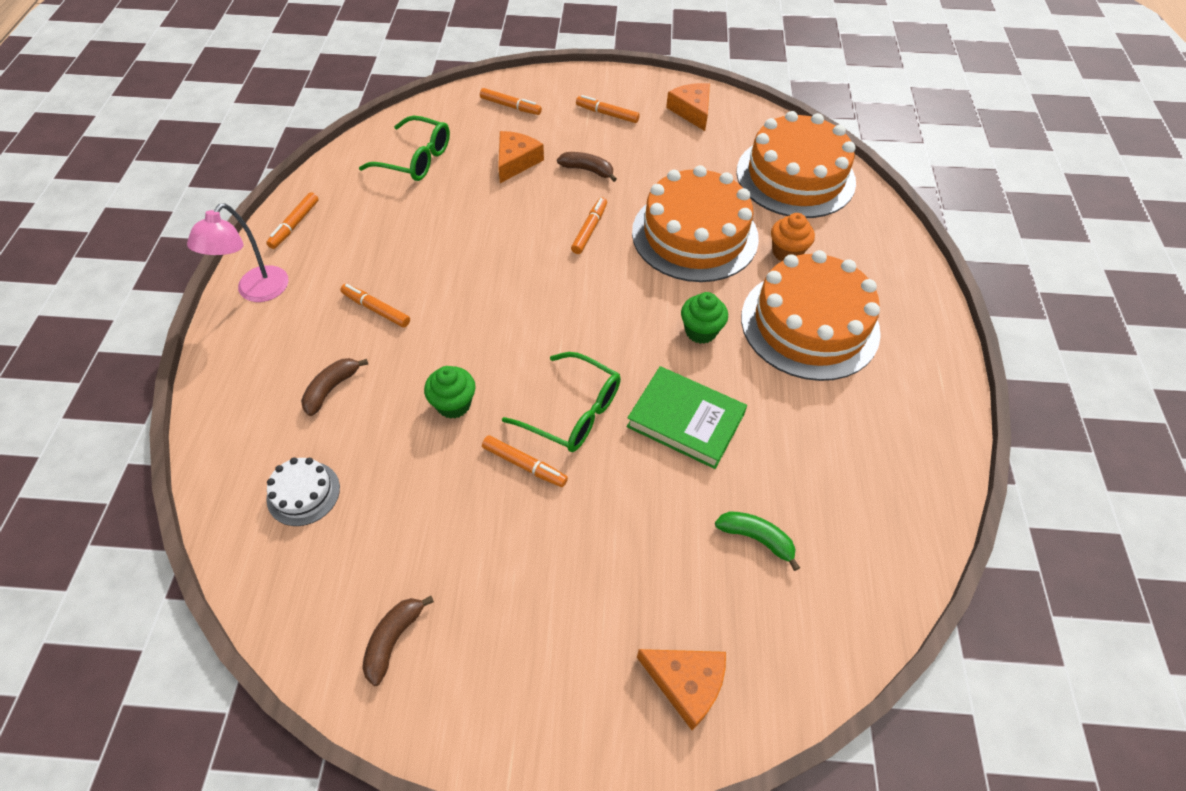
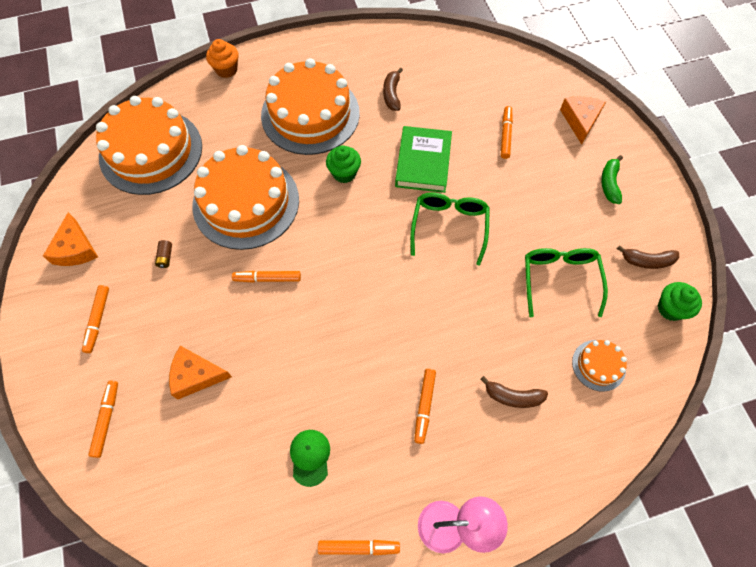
camera: 110 degrees left, 10 degrees up
white cake [266,457,340,526] -> orange cake [572,340,627,392]
green glasses [359,115,450,181] -> green glasses moved to [525,248,608,317]
green cupcake [424,366,476,419] -> green cupcake moved to [658,282,702,321]
orange marker [482,435,568,487] -> orange marker moved to [501,106,513,159]
brown banana [557,152,617,182] -> brown banana moved to [383,68,403,111]
orange cheese [666,83,710,131] -> orange cheese turned 60 degrees counterclockwise [43,212,98,266]
green banana [715,511,800,571] -> green banana moved to [601,155,623,204]
orange cupcake [771,213,815,261] -> orange cupcake moved to [206,39,239,78]
none -> brown battery [155,240,172,268]
none -> green cap [290,430,330,487]

